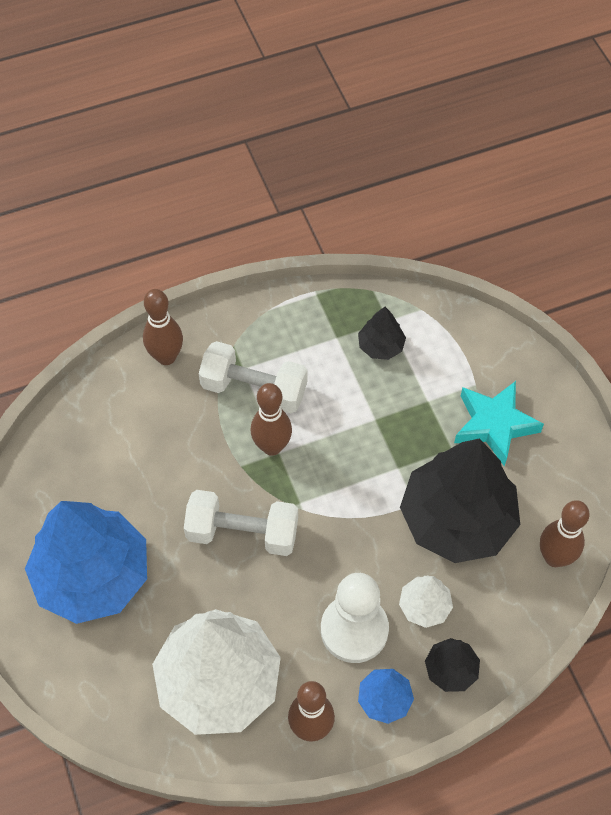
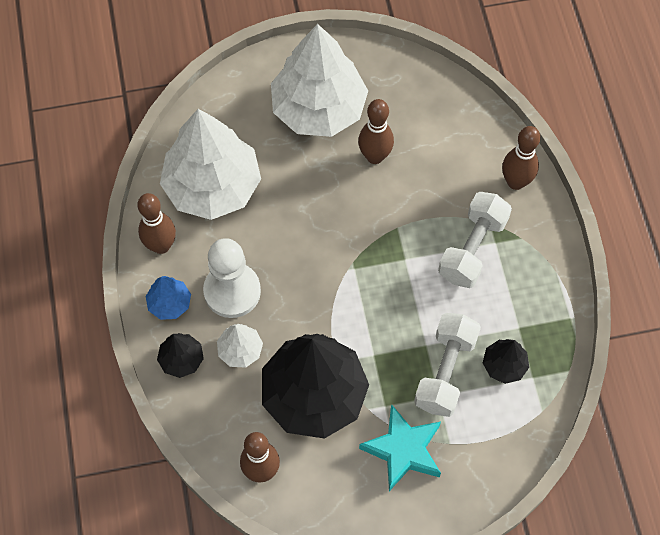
camera: 100 degrees right, 5 degrees up
blue tree [25,501,147,624] -> white tree [271,24,368,137]
white dumbbell [184,490,298,556] -> white dumbbell moved to [414,313,481,417]
brown bowling pin [251,383,292,456] -> brown bowling pin moved to [358,99,394,164]

